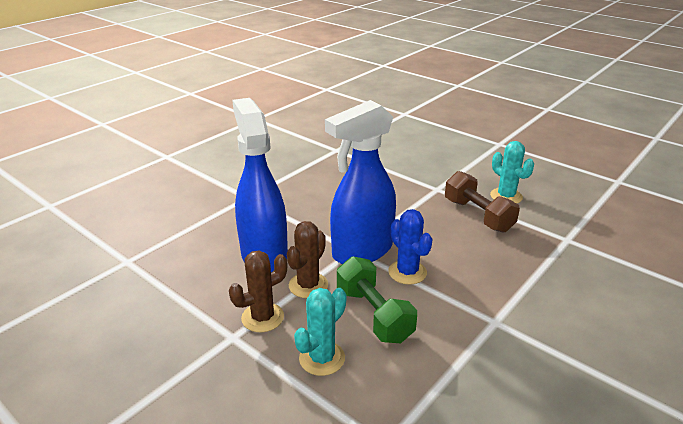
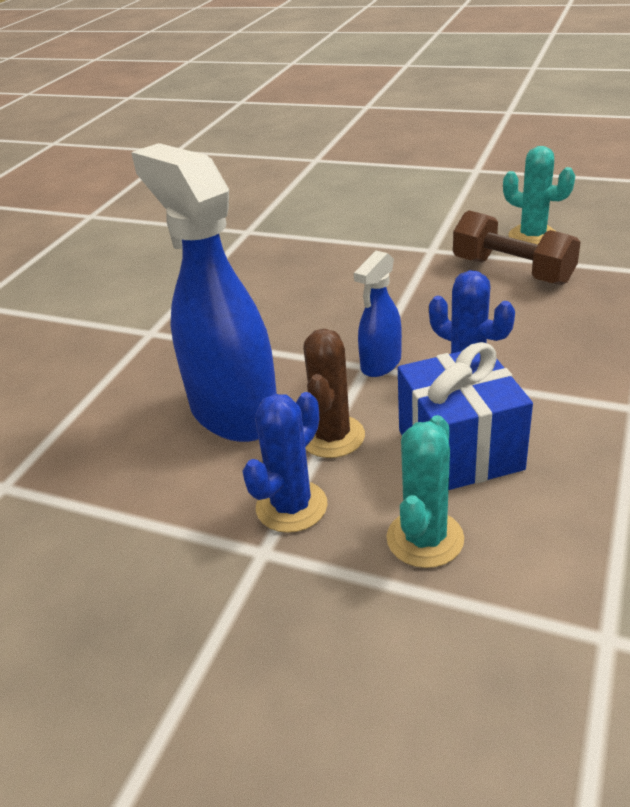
camera: 15 degrees left, 5 degrees up
brown cactus [229,250,287,332] -> blue cactus [242,392,328,533]
blue spray bottle [325,100,396,264] -> blue spray bottle [354,251,402,377], size x0.49
green dumbbell [337,256,417,343] -> blue gift [398,342,533,490]

